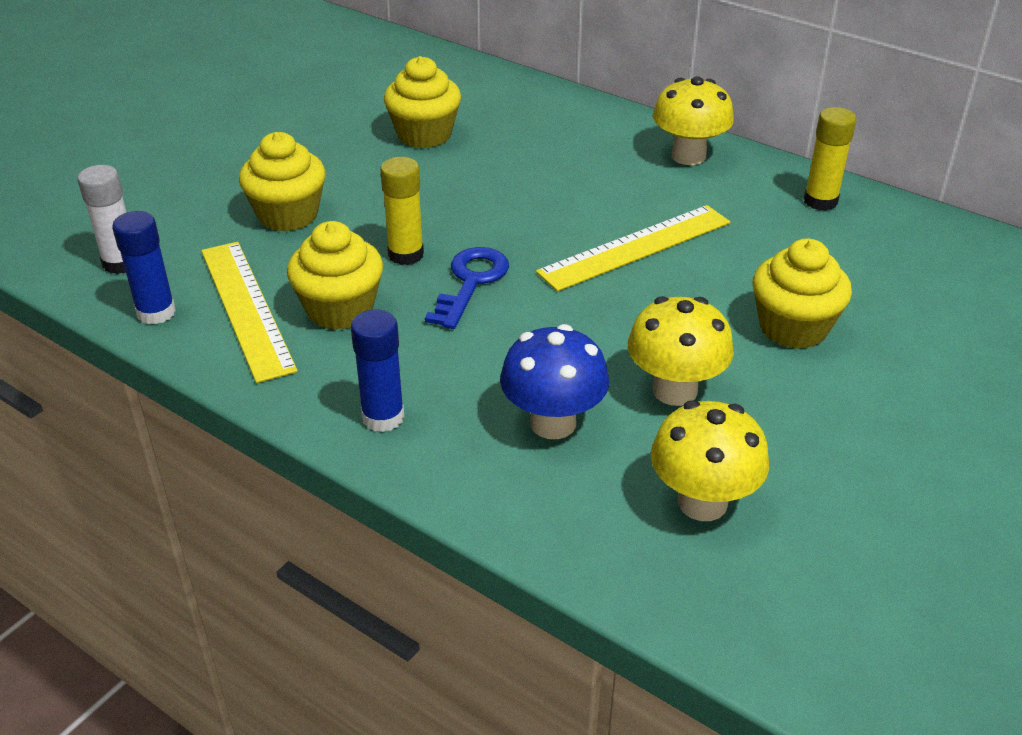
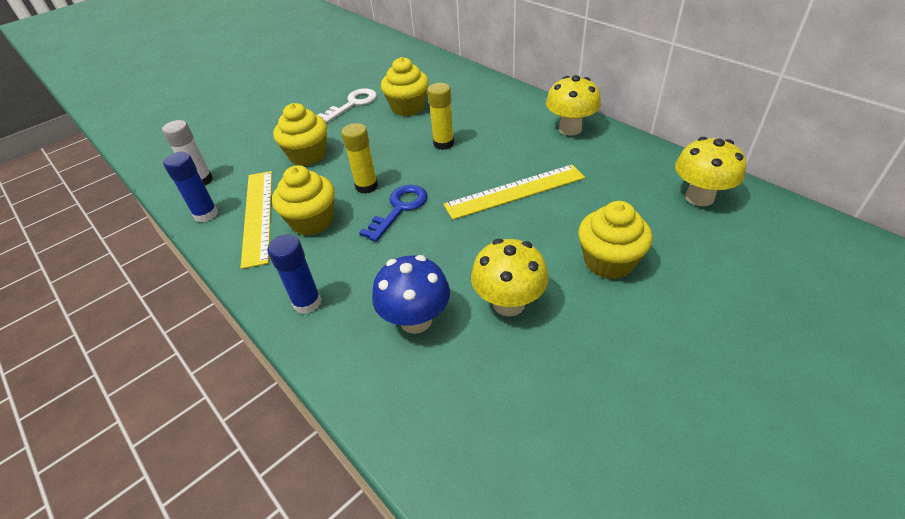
camera: 15 degrees right, 5 degrees up
yellow mushroom [651,400,769,521] -> yellow mushroom moved to [675,137,746,206]
yellow glue stick [804,107,856,211] -> yellow glue stick moved to [427,83,454,150]
none -> white key [317,88,377,122]

